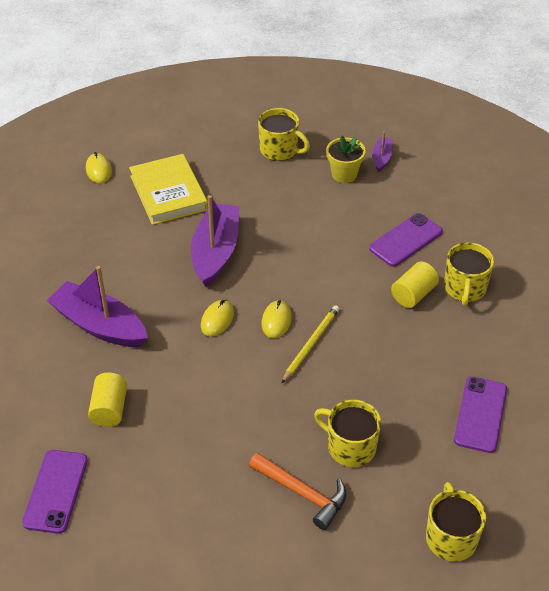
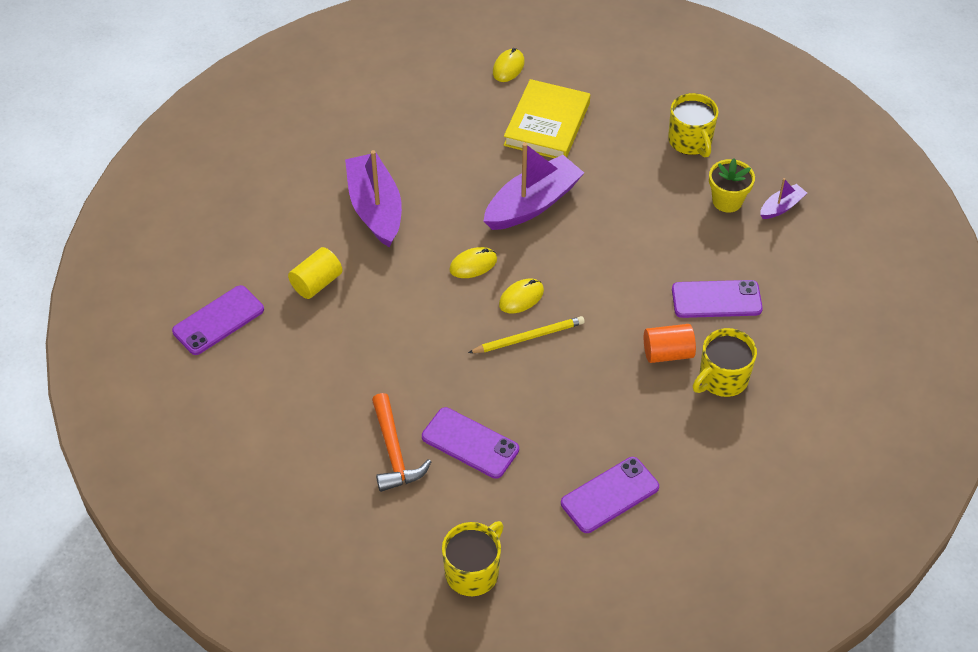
camera: 40 degrees right, 5 degrees up
yellow mug [314,400,381,467] -> purple phone [422,407,519,479]
yellow cylinder [391,261,439,308] -> orange cylinder [644,324,696,363]

